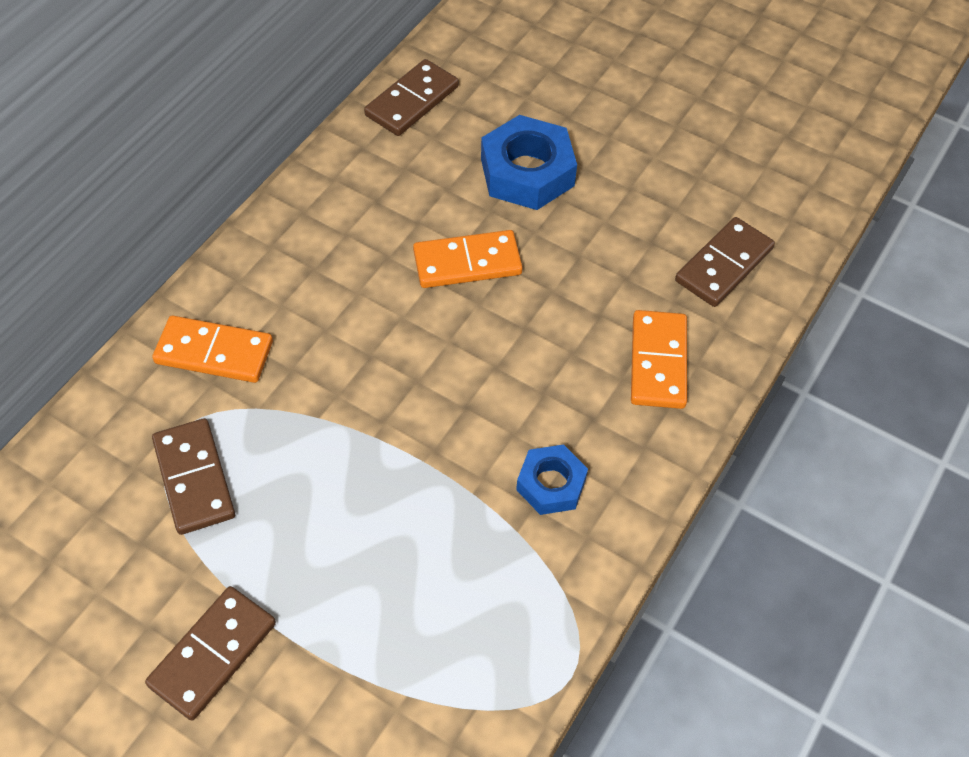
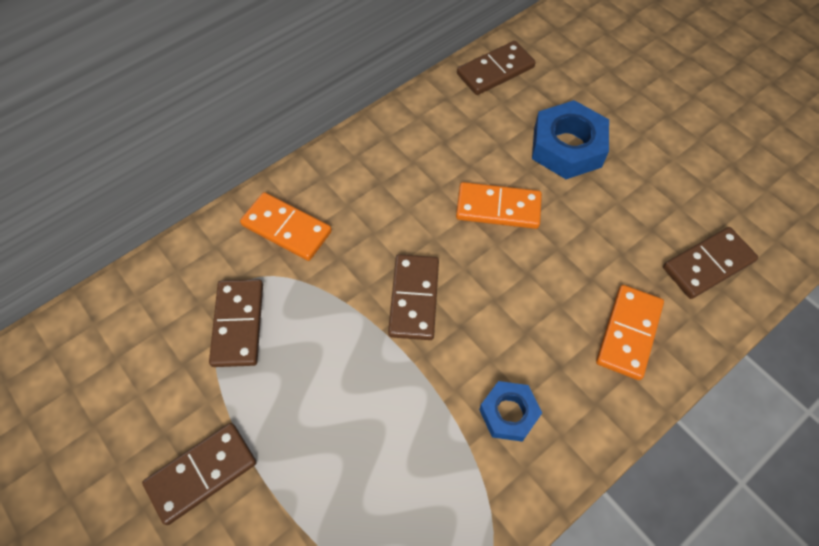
camera: 20 degrees right, 5 degrees up
none -> brown domino [388,254,439,340]

